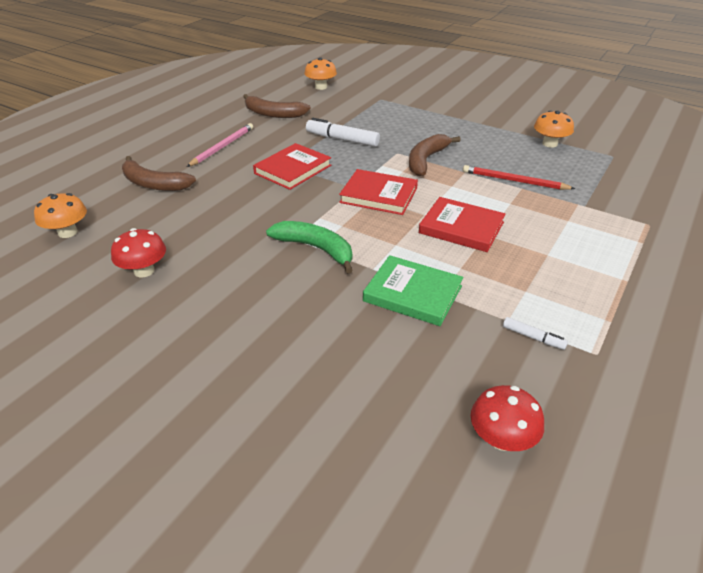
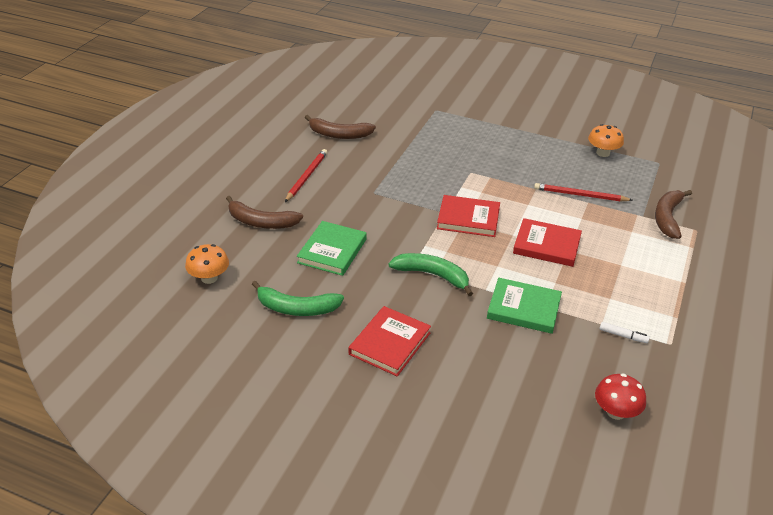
camera: 10 degrees left, 0 degrees up
red mushroom [111,228,166,277] -> green banana [252,281,344,316]
pink pencil [187,123,253,167] -> red pencil [285,149,327,202]
red book [253,143,331,190] -> red book moved to [349,306,431,376]
orange mushroom [304,57,337,90] -> none
white marker [306,118,380,147] -> none
brown banana [409,134,461,176] -> brown banana moved to [655,190,692,239]
none -> green book [297,221,367,276]

